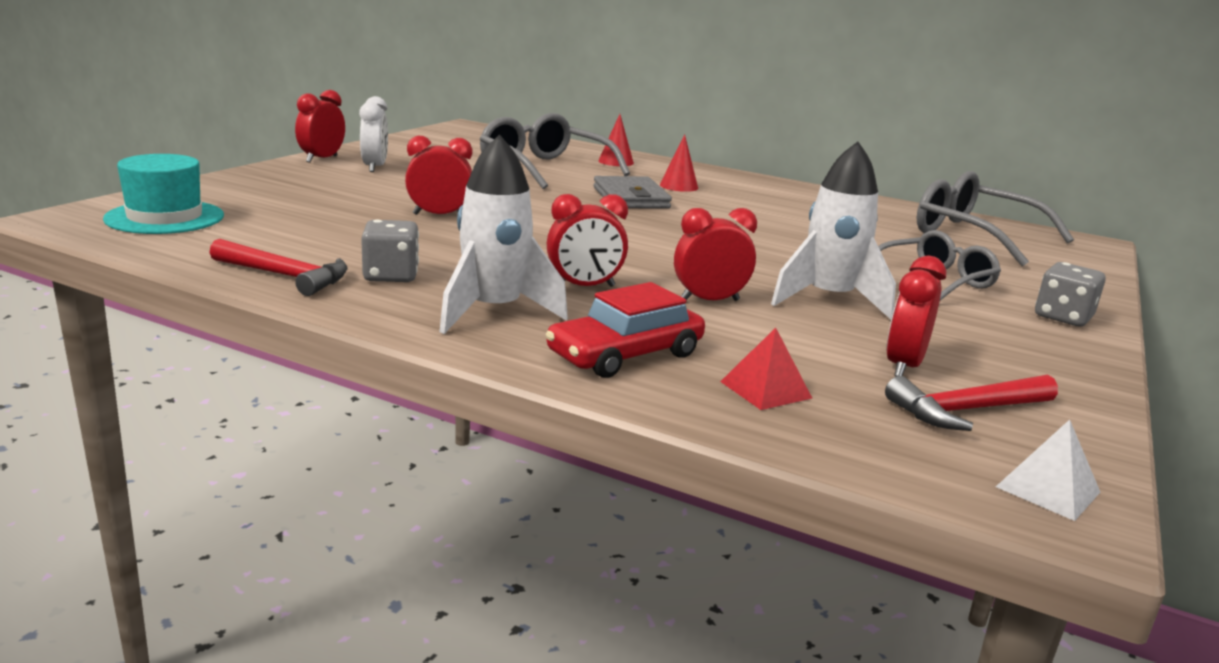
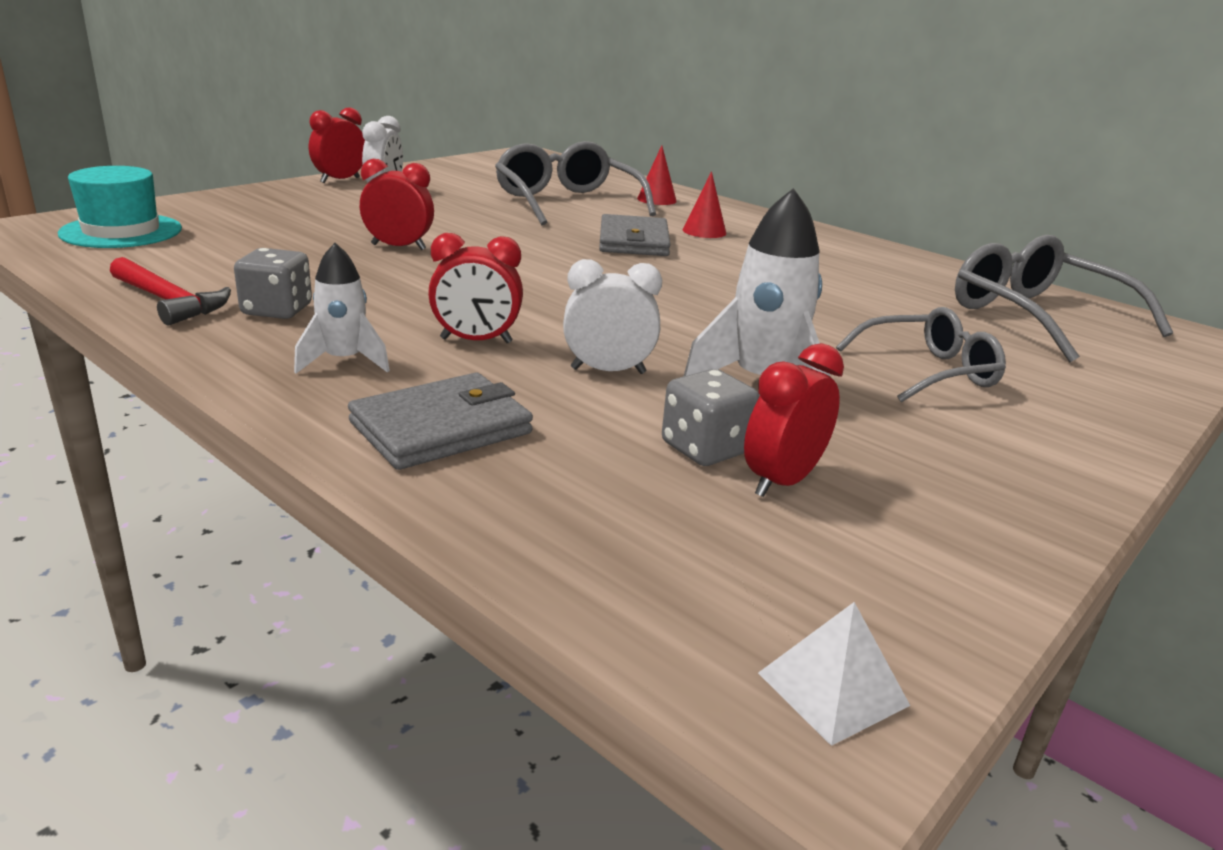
camera: 15 degrees right, 5 degrees up
white rocket [439,134,568,334] -> white rocket [294,243,390,374], size x0.61
red car [545,282,705,378] -> grey wallet [348,373,533,470]
red clock [674,208,757,301] -> white clock [563,259,662,374]
red pyramid [720,328,812,410] -> none
red hammer [885,375,1058,431] -> none
grey dice [1035,262,1106,326] -> grey dice moved to [662,369,760,466]

